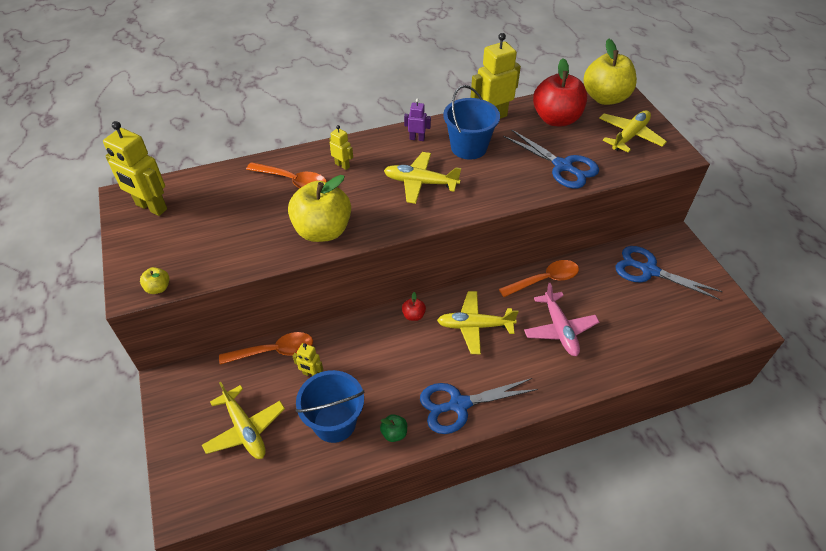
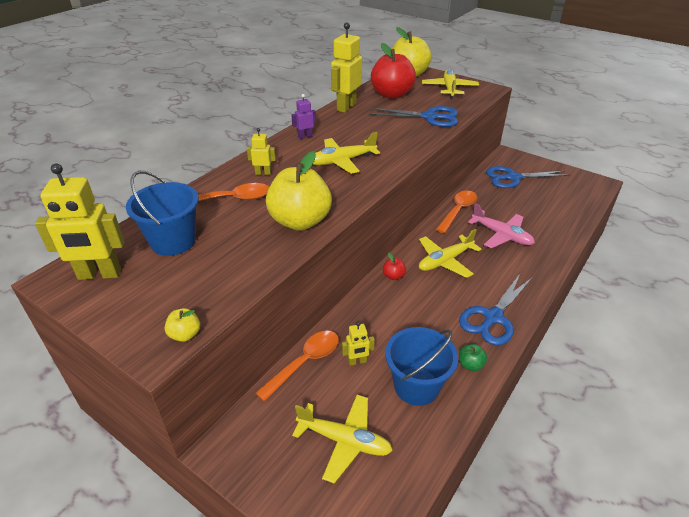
camera: 35 degrees left, 10 degrees down
blue bucket [443,85,500,160] -> blue bucket moved to [126,171,199,256]

